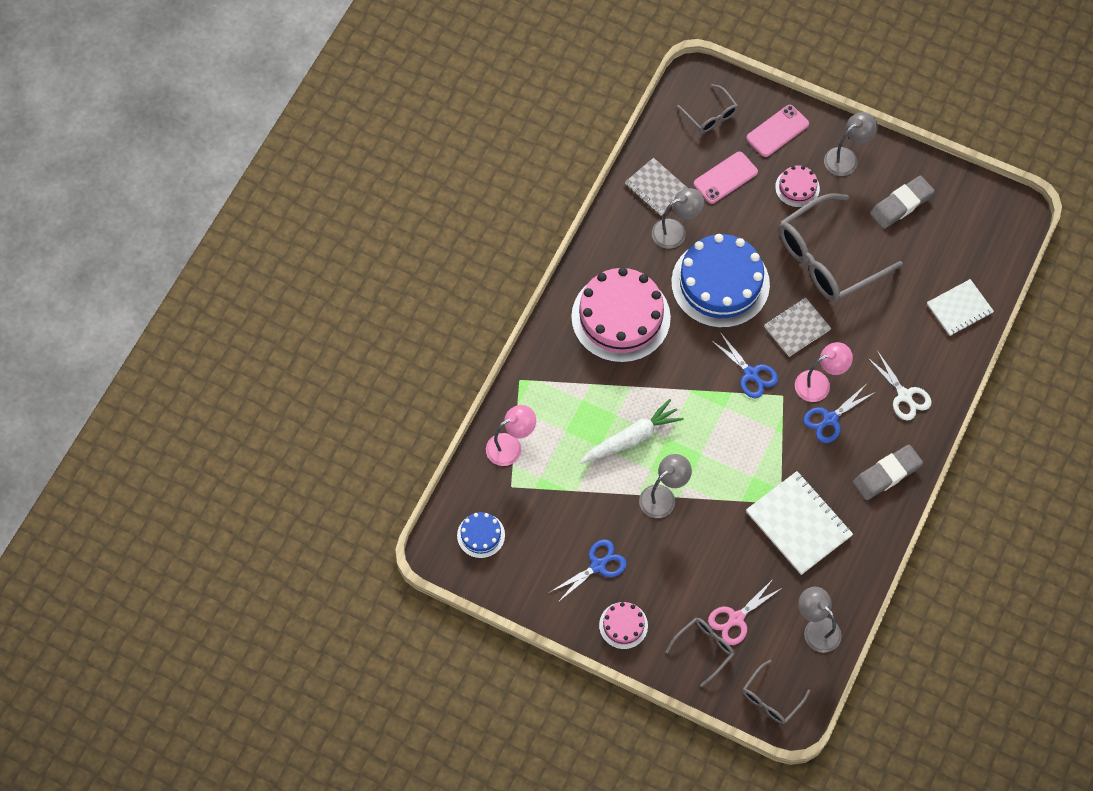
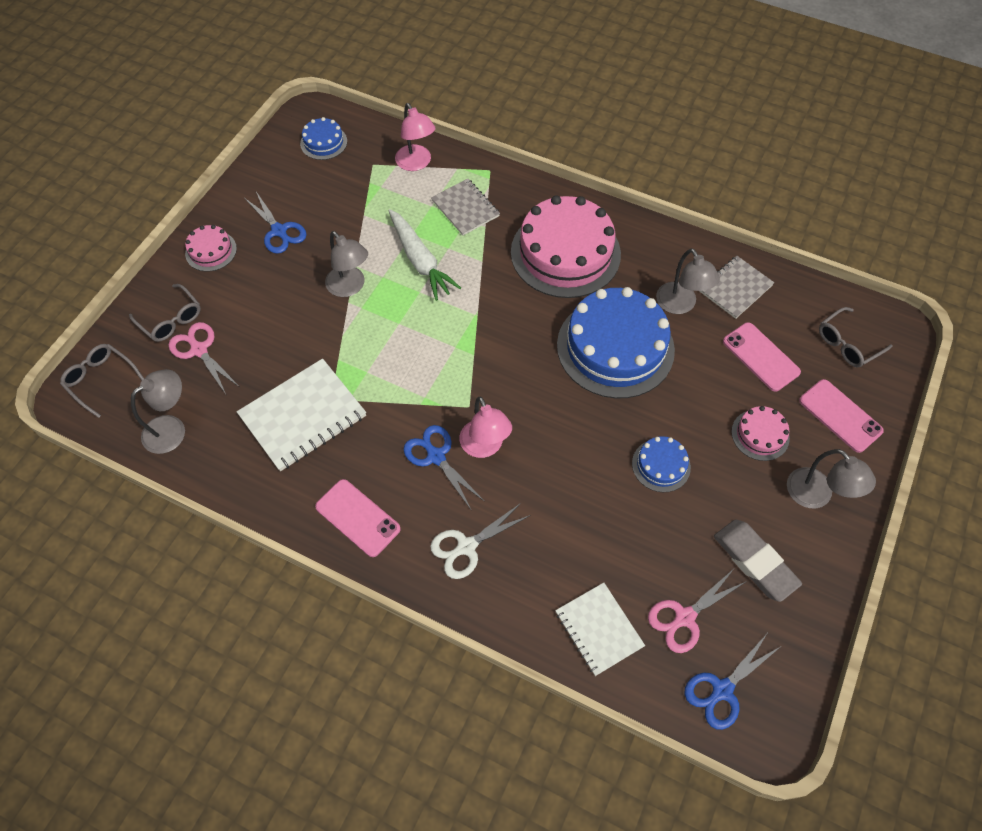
camera: 90 degrees right, 5 degrees down
blue scissors [711,332,778,398] -> blue scissors moved to [685,634,780,730]
grey notebook [764,298,831,357] -> grey notebook moved to [431,179,500,235]
grey glasses [779,193,903,302] -> blue cake [632,436,691,492]
grey eraser [853,445,923,500] -> pink phone [315,479,401,557]
none -> pink scissors [648,570,747,653]

